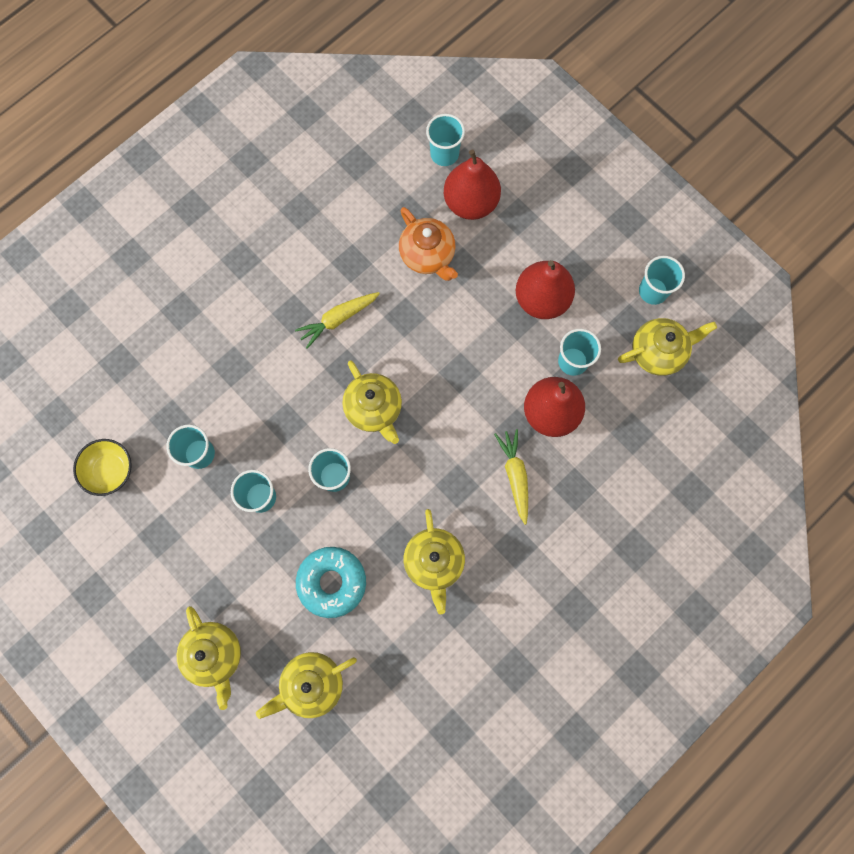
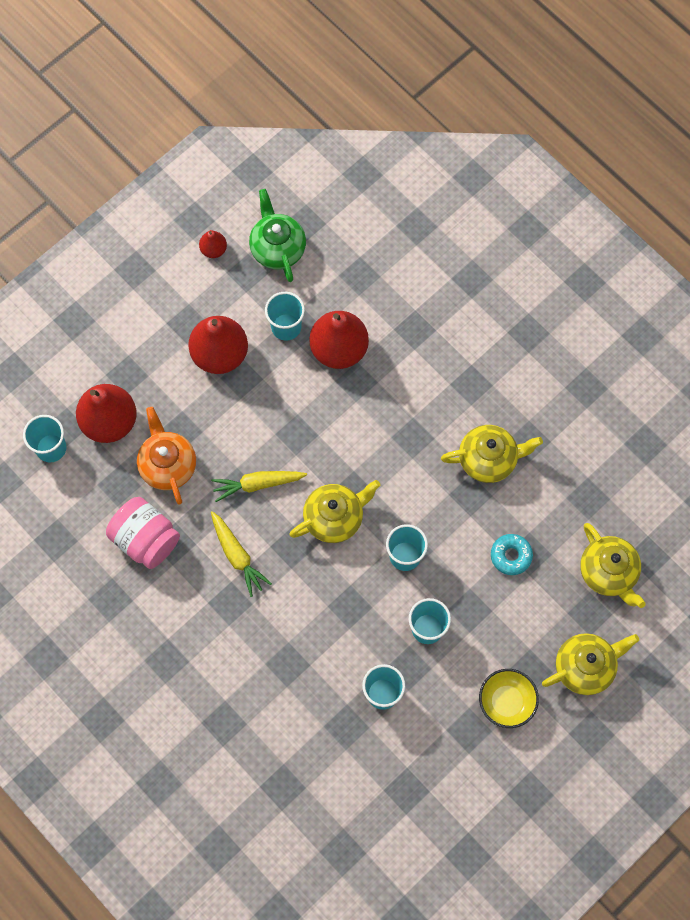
camera: 90 degrees left, 5 degrees down
yellow bowl [73,439,132,496] -> yellow bowl moved to [479,669,539,728]
turquoise donut [296,547,366,618] -> turquoise donut [491,534,533,575], size x0.61
orange teapot [399,207,458,281] -> orange teapot turned 75 degrees counterclockwise [137,407,196,505]
yellow carrot [494,429,528,525] -> yellow carrot moved to [211,471,307,502]
yellow teapot [618,318,717,376] -> green teapot [249,189,306,282]
turquoise cup [639,256,685,305] -> red pear [199,230,227,258]
none -> pink jar [106,497,180,569]

